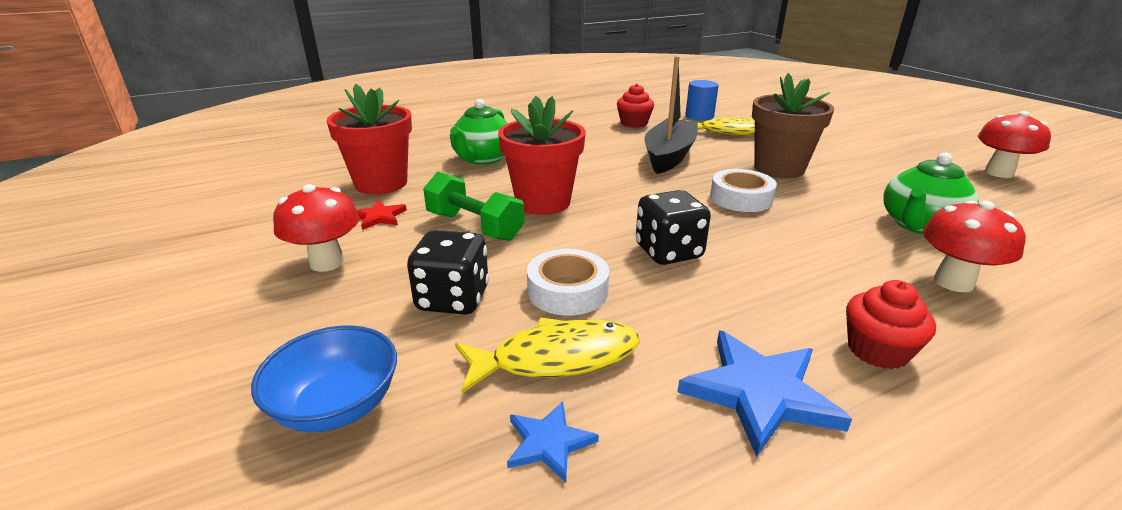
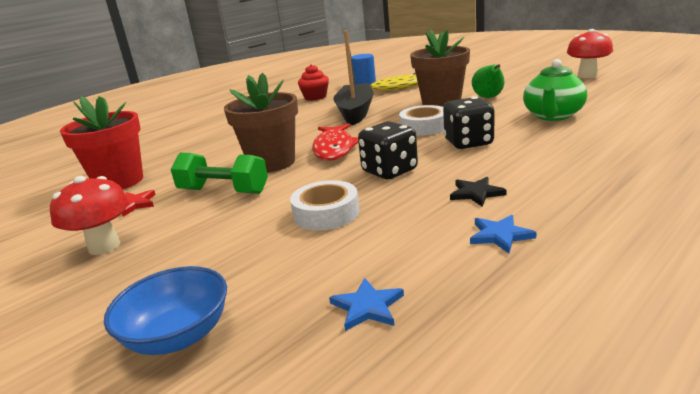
camera: 15 degrees left, 5 degrees down
black dice [407,230,489,315] -> black dice moved to [443,96,495,149]
green teapot [450,99,508,165] -> none
yellow fish [455,318,640,393] -> none
red flower pot [498,96,586,215] -> brown flower pot [224,73,298,172]
blue star [678,331,852,457] -> blue star [470,215,537,254], size x0.54
red cupcake [846,280,936,369] -> none
red mushroom [923,201,1026,292] -> none
none -> red fish [312,124,358,161]
none -> black star [450,177,507,207]
none -> green pear [472,64,504,98]

